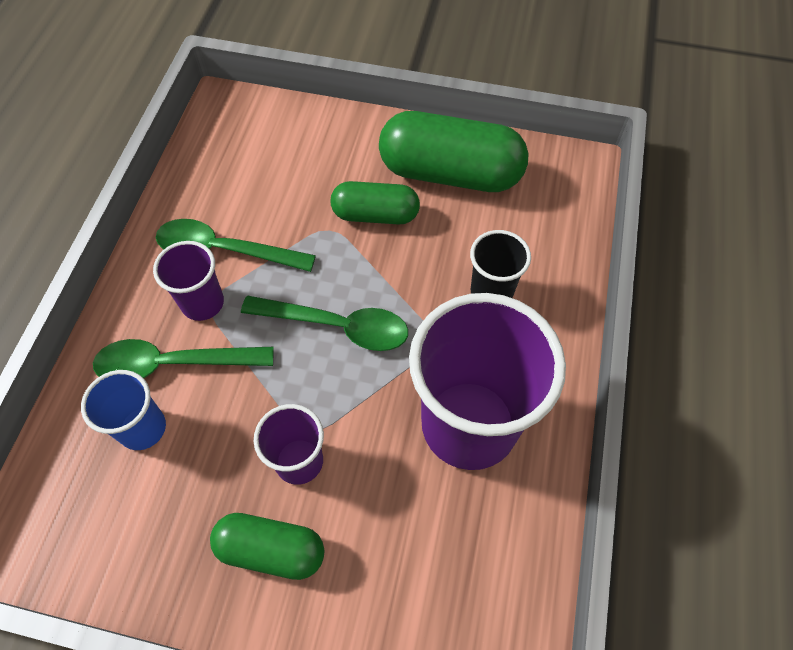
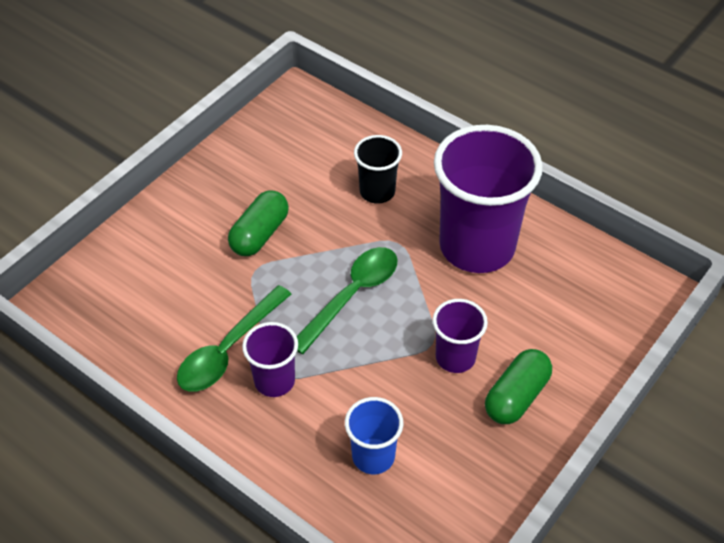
camera: 65 degrees left, 10 degrees down
green spoon [93,339,274,378] -> none
green capsule [379,111,529,192] -> none

